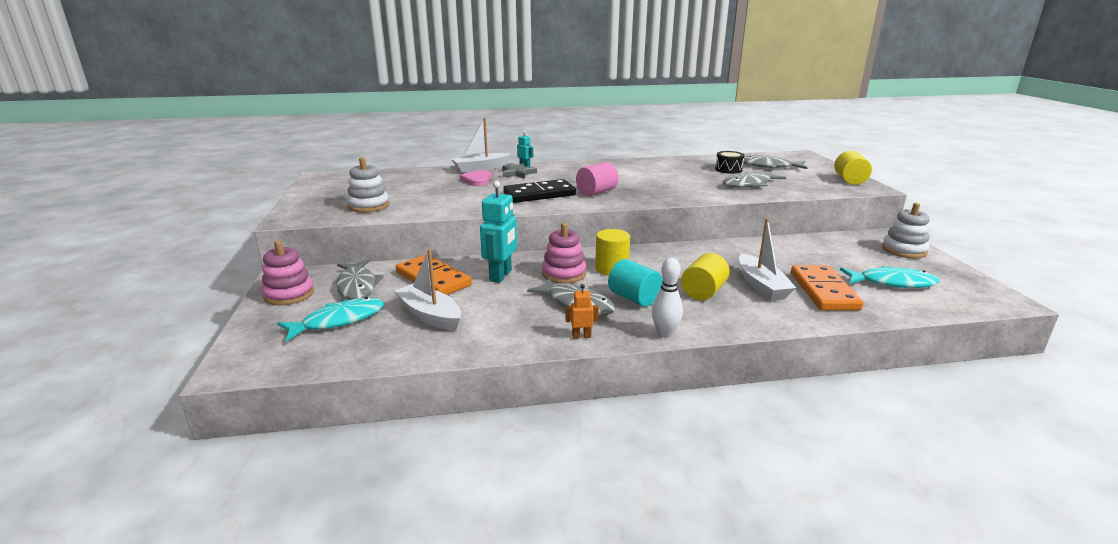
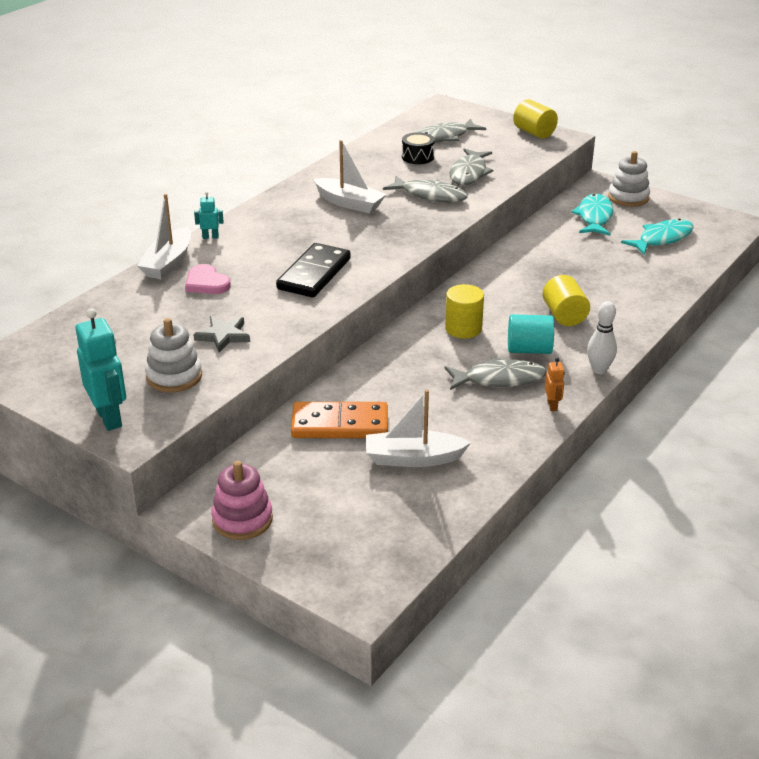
camera: 45 degrees left, 10 degrees up
turquoise fish [277,297,384,342] -> turquoise fish moved to [571,194,613,236]
grey fish [336,259,384,300] -> grey fish moved to [383,176,468,202]
turquoise robot [480,181,517,283] -> turquoise robot moved to [75,308,126,431]
grey star [502,163,537,179] -> grey star moved to [193,316,250,352]
pink stacking toy [542,223,586,284] -> none
orange robot [565,284,599,339] -> orange robot turned 135 degrees clockwise [545,358,565,411]
pink cylinder [576,162,618,196] -> none
white boat [739,218,796,301] -> white boat moved to [314,140,387,213]
orange domino [791,265,863,310] -> none

